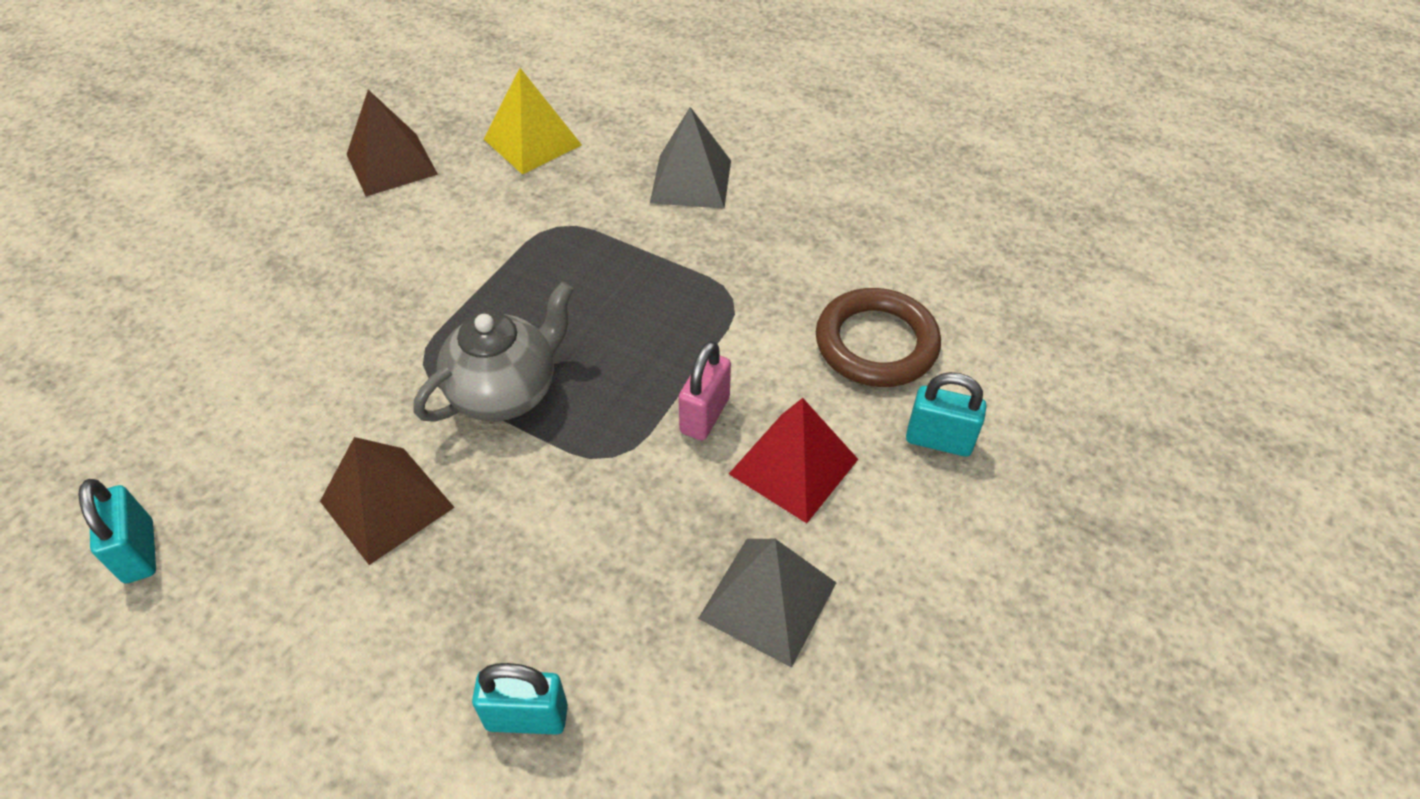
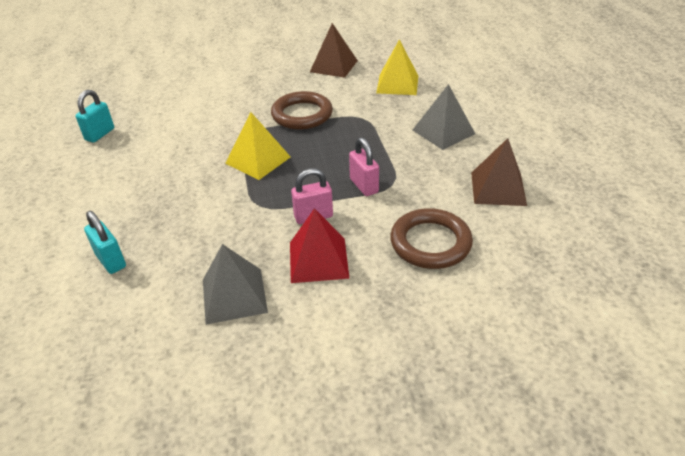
camera: 50 degrees right, 10 degrees down
brown pyramid [320,437,455,565] -> brown pyramid moved to [471,138,527,206]
grey teapot [414,282,574,422] -> yellow pyramid [225,112,291,180]
turquoise padlock [906,372,987,457] -> none
none -> brown ring [271,91,333,130]
none -> pink padlock [349,137,379,196]

